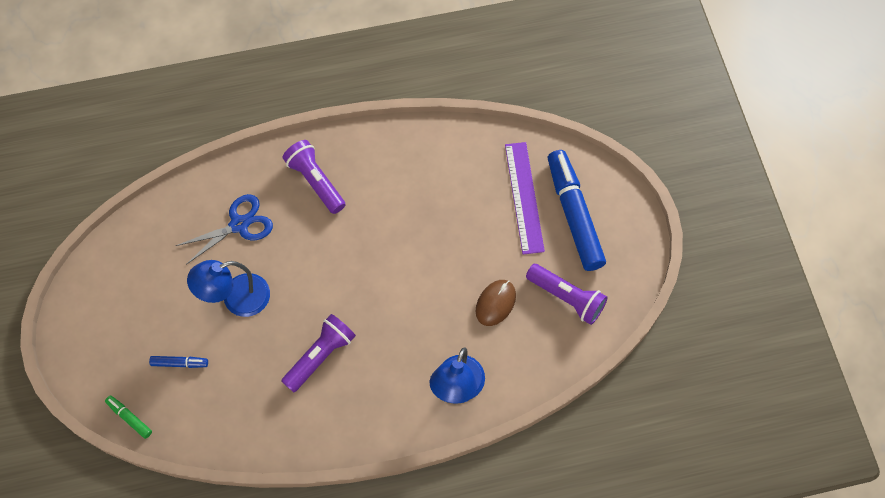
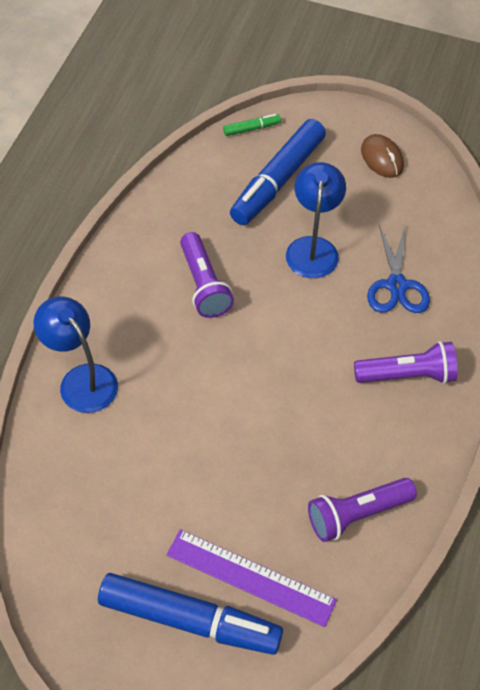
camera: 120 degrees right, 10 degrees down
blue marker [149,356,208,368] -> blue marker [230,119,326,225], size x2.38
brown mouse [476,280,516,326] -> brown mouse moved to [361,134,404,178]
purple flashlight [526,264,608,325] -> purple flashlight moved to [308,478,417,542]

